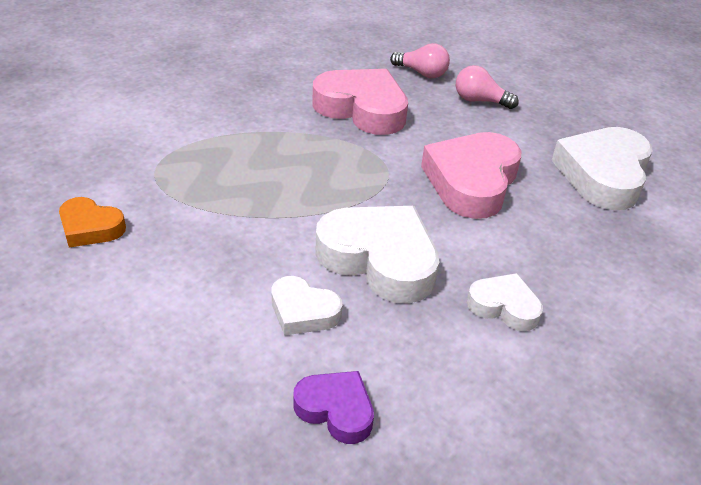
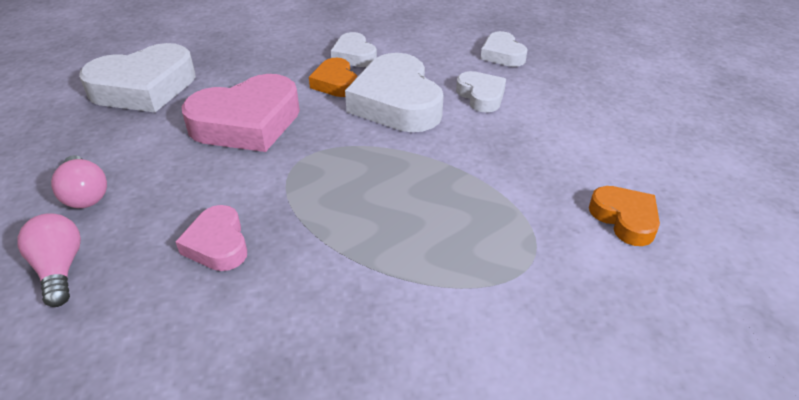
camera: 140 degrees left, 0 degrees up
purple heart [293,371,374,444] -> white heart [481,31,528,67]
pink heart [312,69,408,135] -> pink heart [176,205,247,271], size x0.54
none -> orange heart [309,58,357,97]

